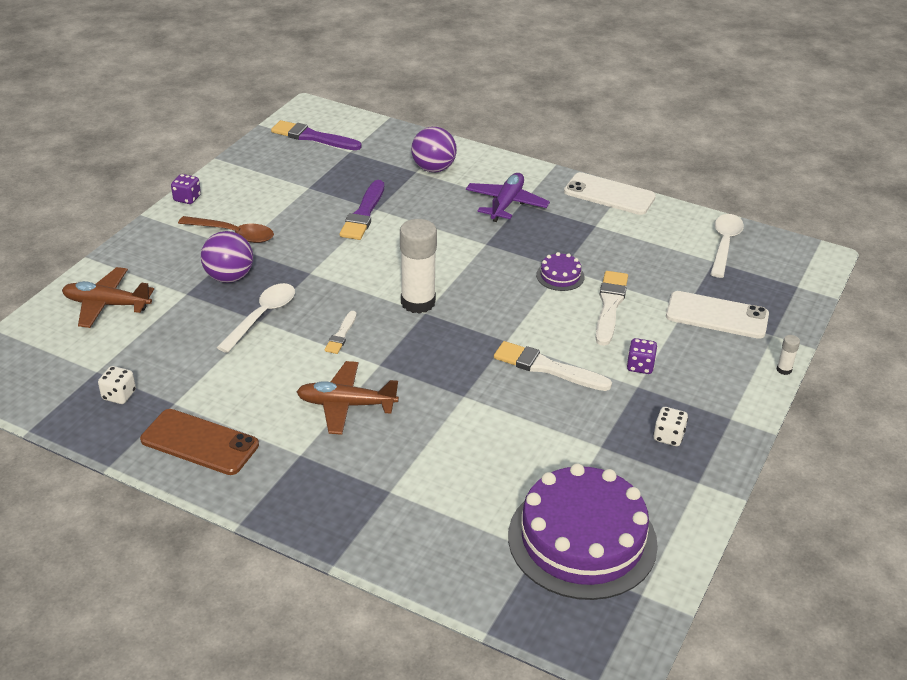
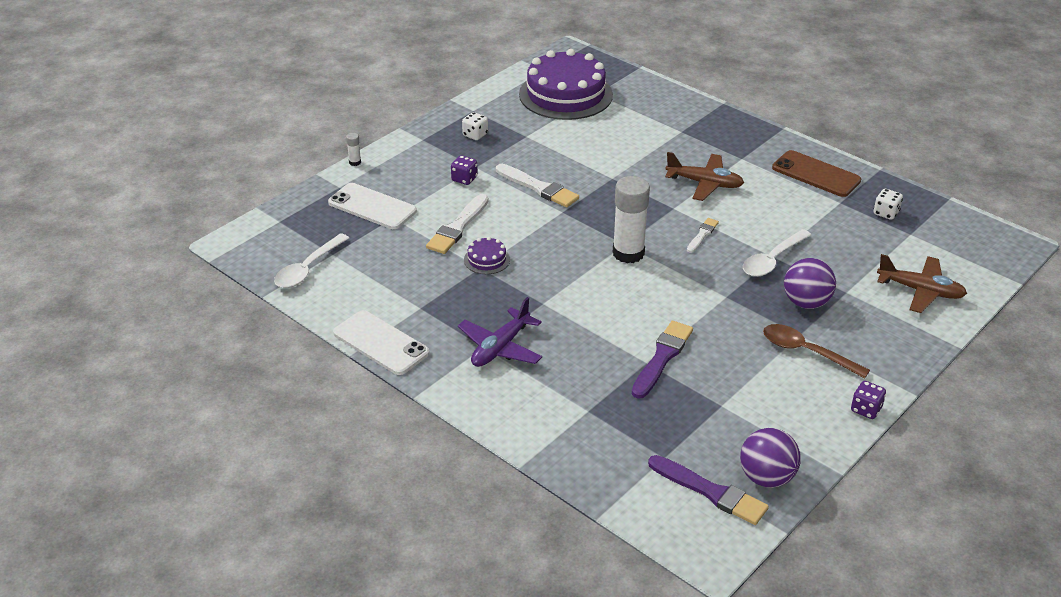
camera: 165 degrees left, 0 degrees up
purple ball [411,127,457,172] -> purple ball moved to [740,428,801,488]

